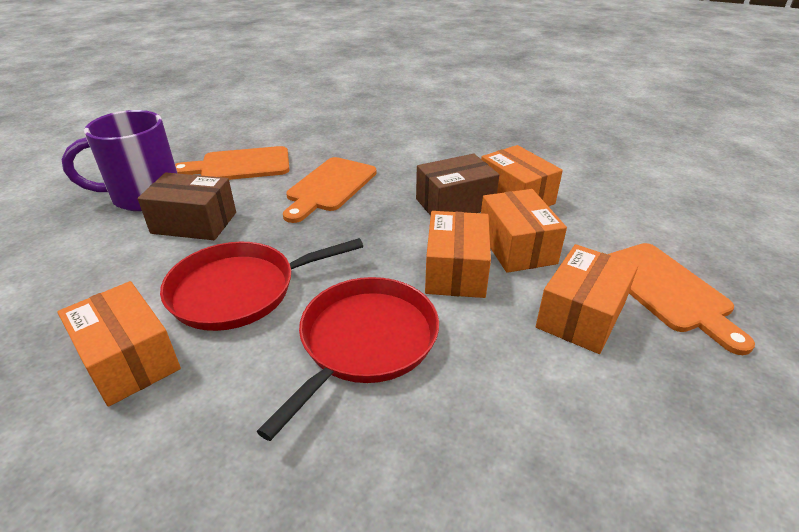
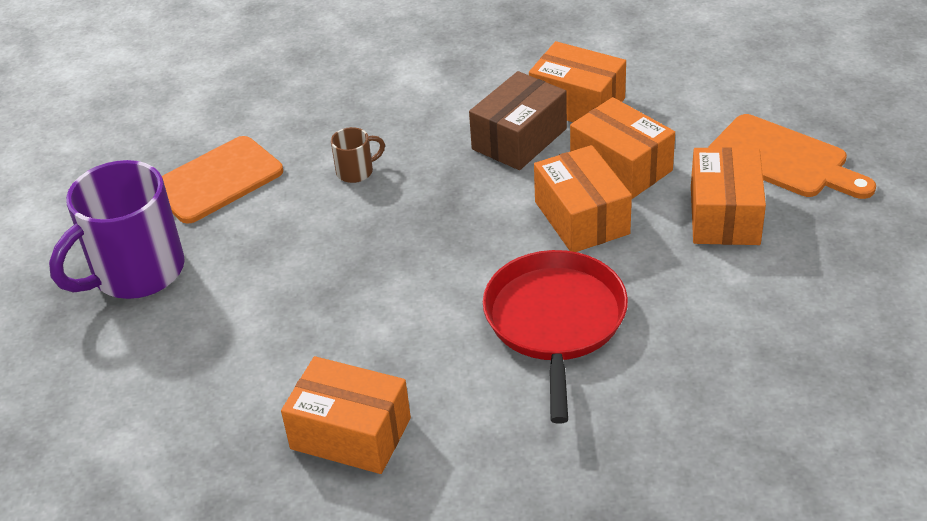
camera: 25 degrees left, 5 degrees up
brown box [138,173,236,240] -> none
red pan [160,238,363,331] -> none
orange cutting board [283,157,377,223] -> brown mug [331,127,385,183]

